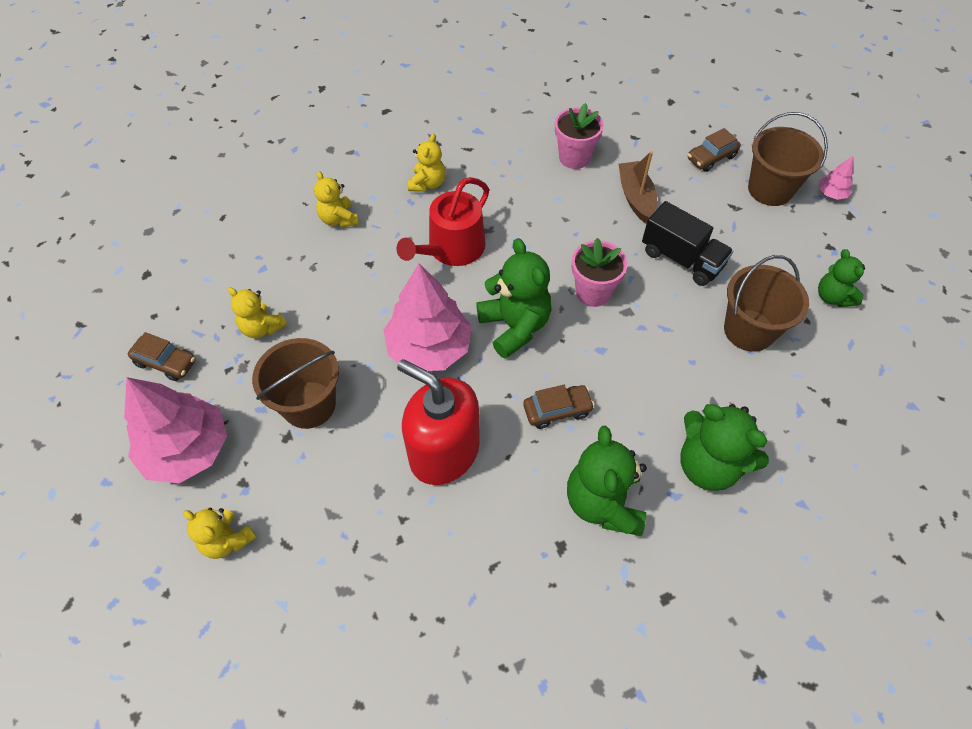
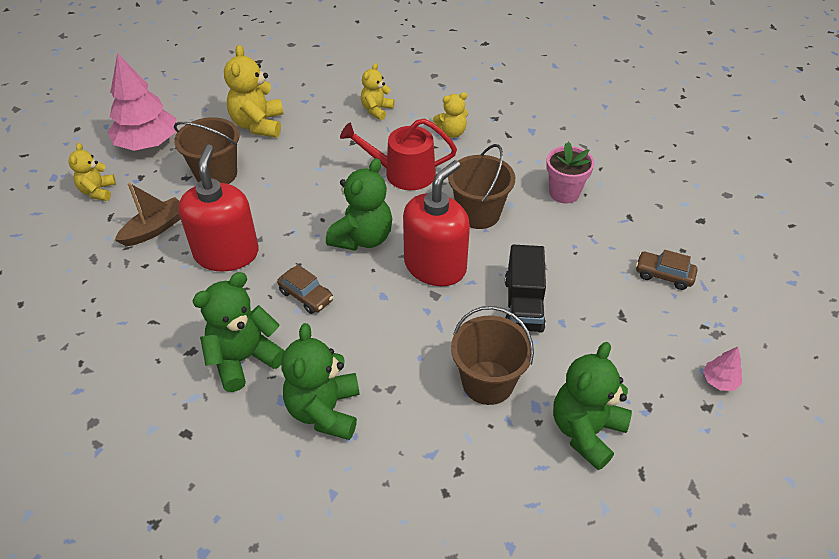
camera: 55 degrees right, 10 degrees down
brown car [128,332,196,381] -> none
yellow teddy bear [228,287,287,338] -> yellow teddy bear [224,45,283,138], size x1.66
pink tree [384,264,472,371] -> none
pink flower pot [572,238,628,307] -> red soap dispenser [403,160,470,286]
brown boat [619,151,657,223] -> brown boat moved to [115,183,181,246]
brown bucket [748,112,828,206] -> brown bucket moved to [448,144,515,229]
green teddy bear [818,249,865,307] -> green teddy bear [553,342,632,470], size x1.66

